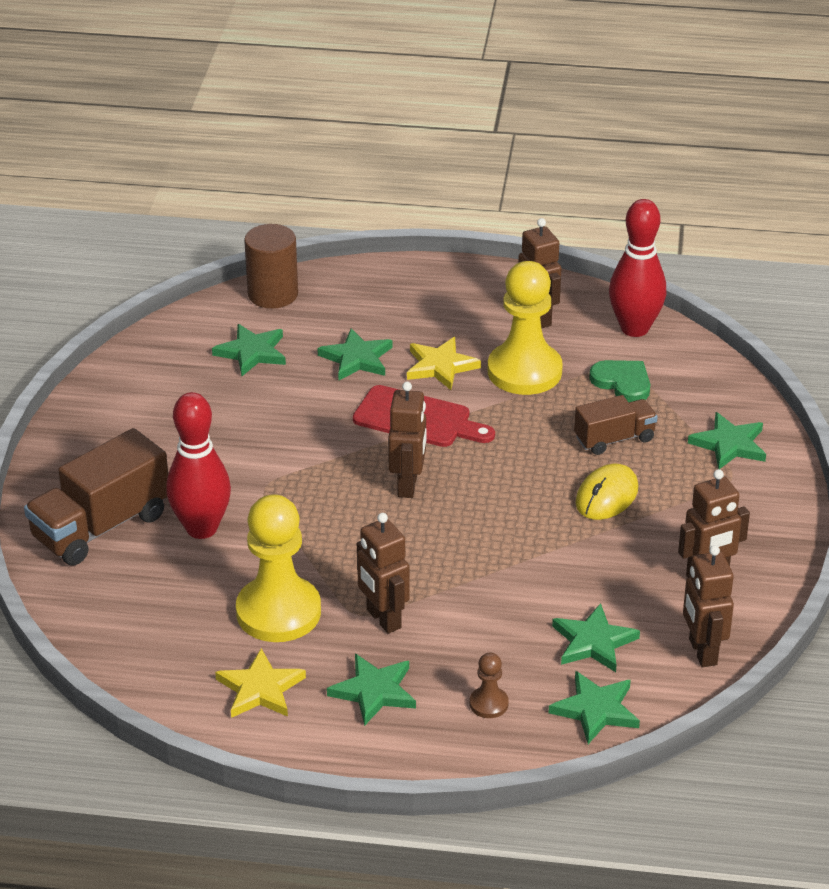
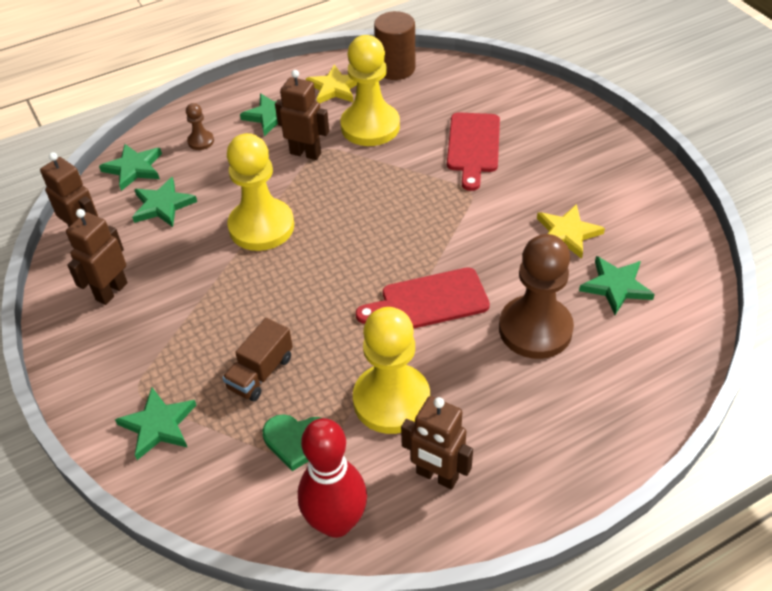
camera: 145 degrees right, 10 degrees up
brown truck [24,428,168,565] -> none
red bowling pin [166,392,231,539] -> red cutting board [447,112,500,191]
brown cylinder [244,224,298,309] -> brown cylinder moved to [374,11,415,80]
green star [317,328,393,381] -> brown pawn [499,234,574,359]
brown robot [388,382,427,498] -> none
yellow star [407,337,481,390] -> yellow star moved to [537,204,605,259]
yellow mouse [576,464,638,520] -> none
none -> yellow pawn [227,133,294,251]

